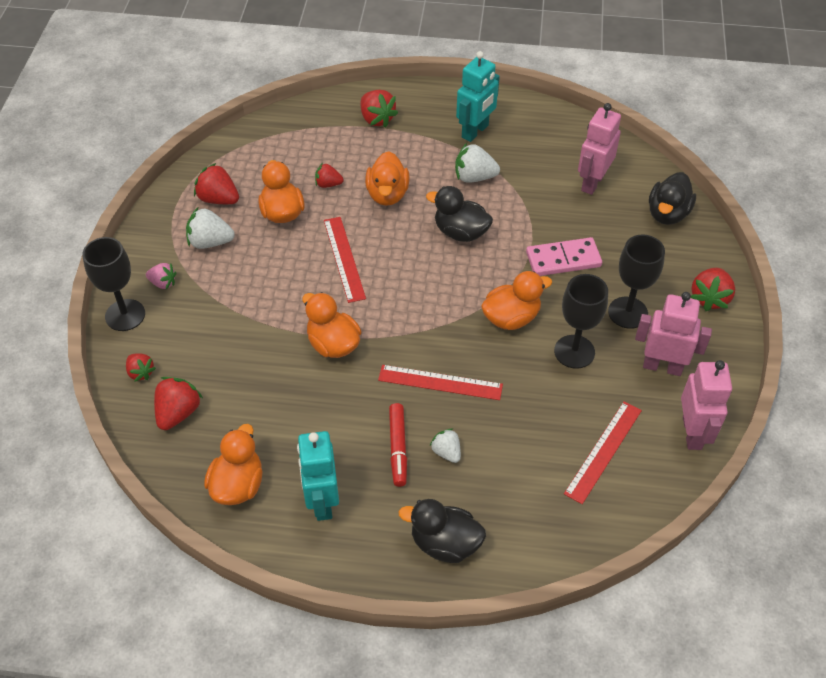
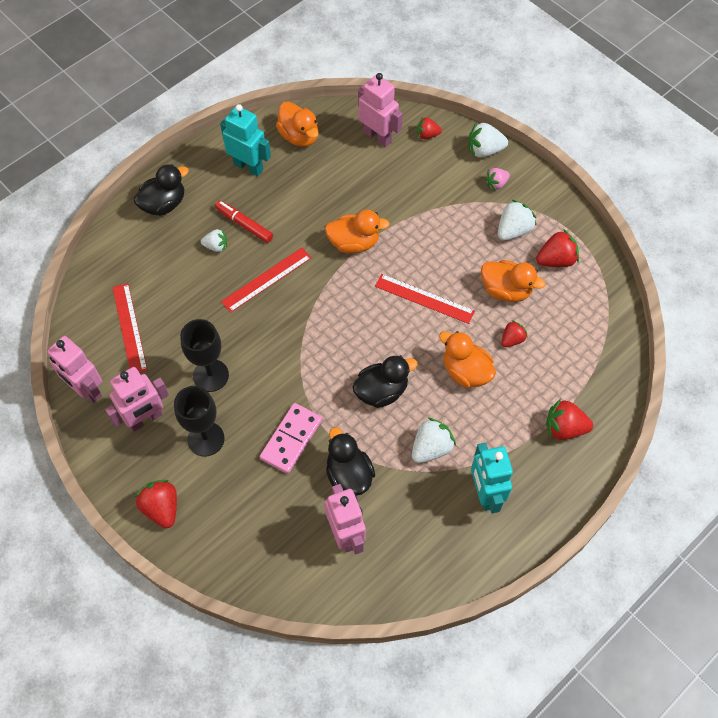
camera: 130 degrees right, 10 degrees up
black goblet [82,237,145,331] -> white strawberry [468,122,508,158]
red strawberry [154,377,203,430] -> pink robot [358,73,403,147]
orange duck [481,271,552,330] -> none
black duck [649,172,696,225] -> black duck moved to [326,427,375,496]

